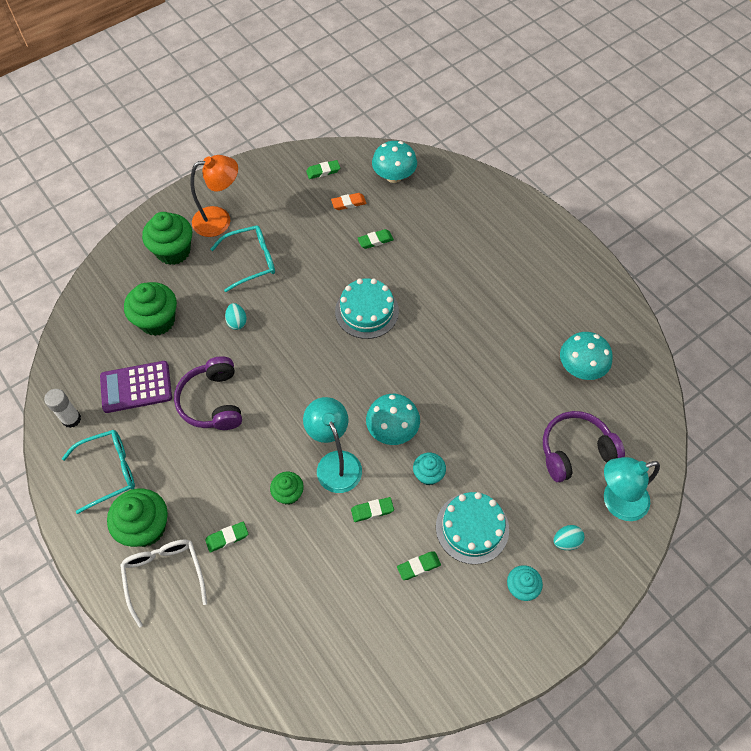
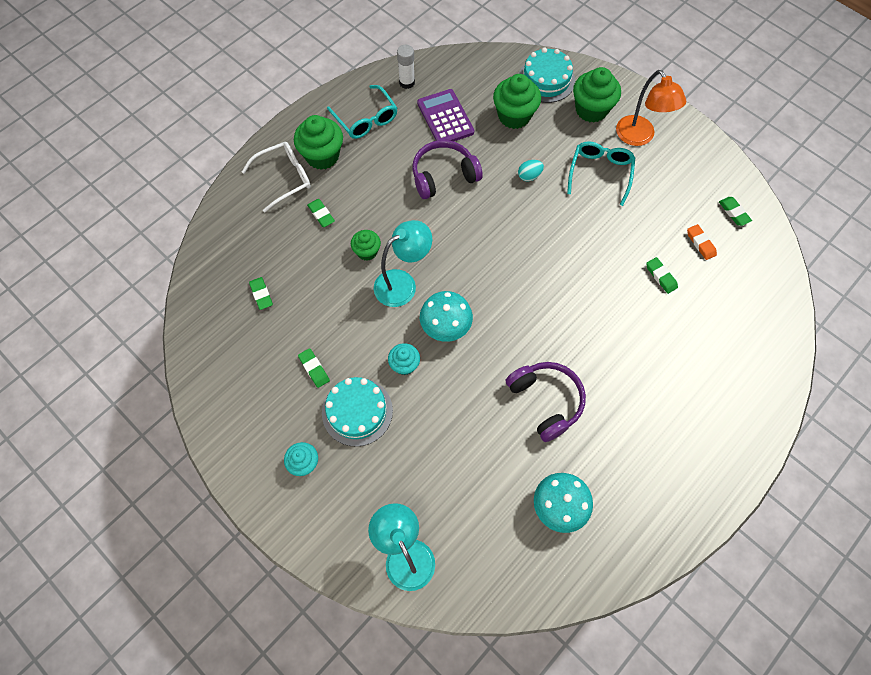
camera: 80 degrees right, 5 degrees up
turquoise glasses [210,225,275,292] -> turquoise glasses turned 135 degrees counterclockwise [567,141,635,206]
turquoise cake [335,279,399,339] -> turquoise cake moved to [519,48,575,103]
green eraser [351,497,394,522] -> green eraser moved to [249,277,273,310]
turquoise mushroom [372,141,417,183] -> none
purple headphones [543,411,625,482] -> purple headphones moved to [506,362,586,442]
turquoise egg [554,525,585,550] -> none

